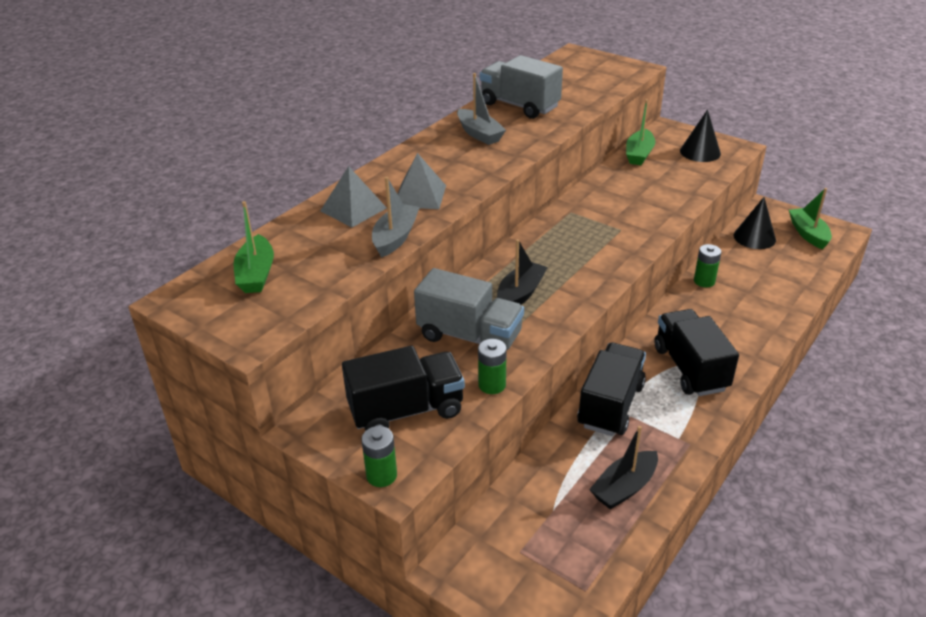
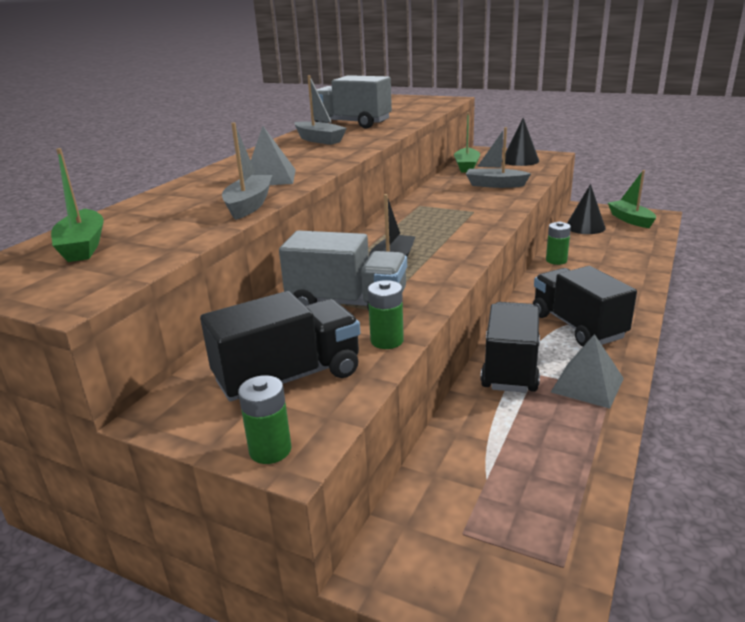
camera: 10 degrees left, 10 degrees down
grey pyramid [320,166,387,227] -> grey pyramid moved to [551,334,624,409]
black boat [589,426,658,509] -> none
none -> grey boat [466,127,531,188]

